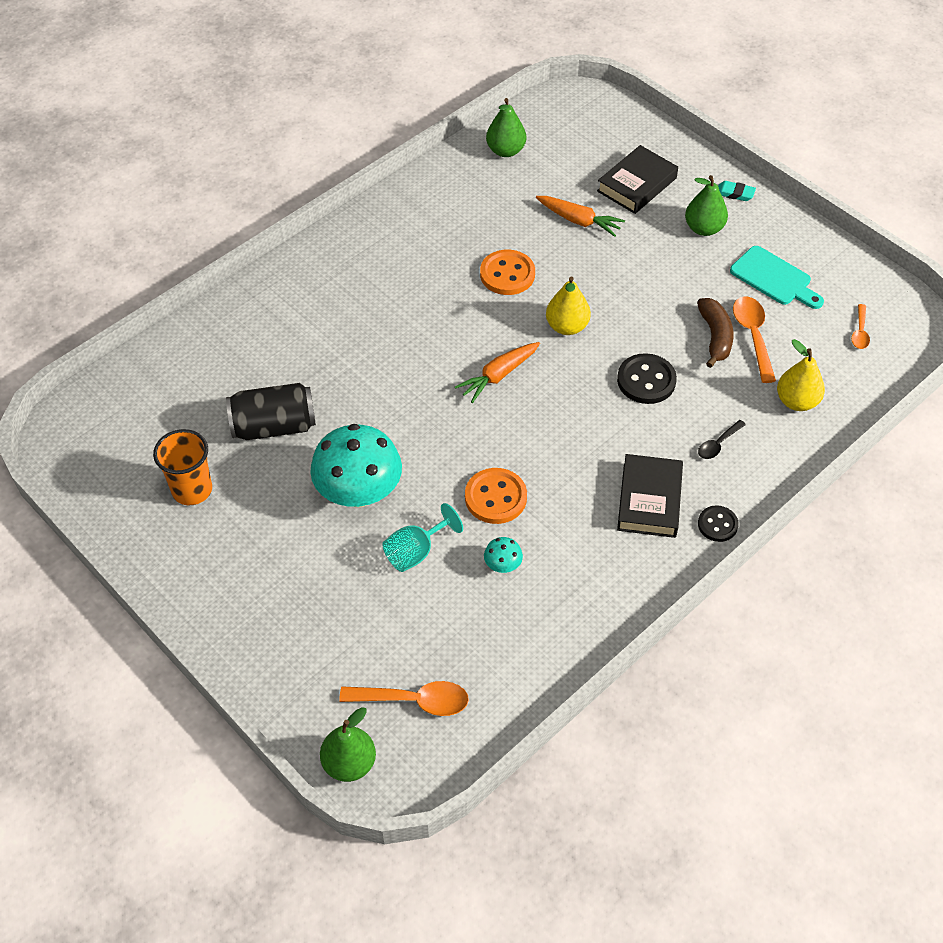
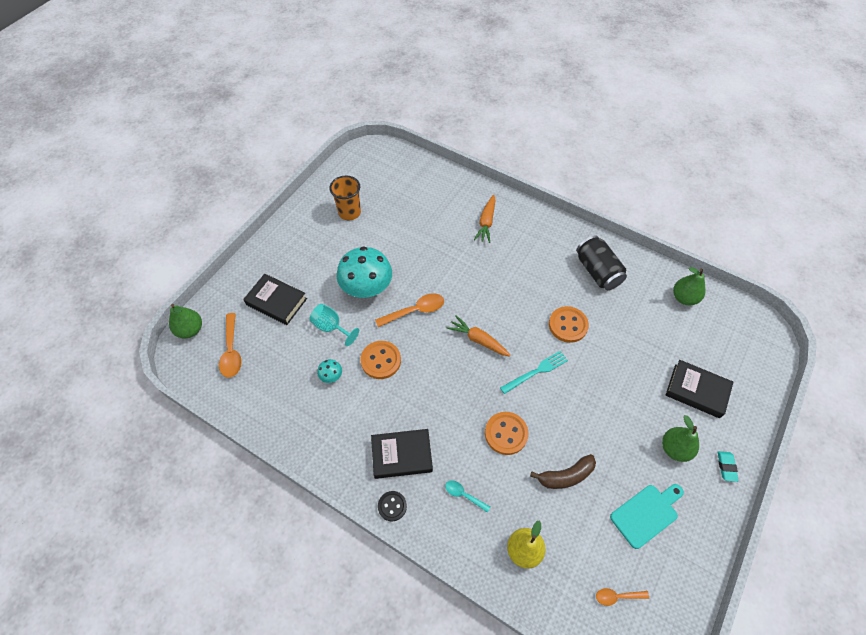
camera: 75 degrees right, 5 degrees up
black can [226,383,316,440] -> black can moved to [576,235,627,290]
orange carrot [536,196,625,237] -> orange carrot moved to [474,195,496,243]
yellow pear [546,276,591,335] -> turquoise fork [500,351,568,394]
black button [617,353,677,404] -> orange button [485,412,528,455]
black spoon [698,420,746,459] -> turquoise spoon [445,480,490,513]
turquoise cutting board [730,246,824,309] -> turquoise cutting board turned 150 degrees counterclockwise [610,484,684,549]
orange spoon [733,296,776,383] -> orange spoon moved to [375,293,444,327]
none -> black book [243,274,307,325]

